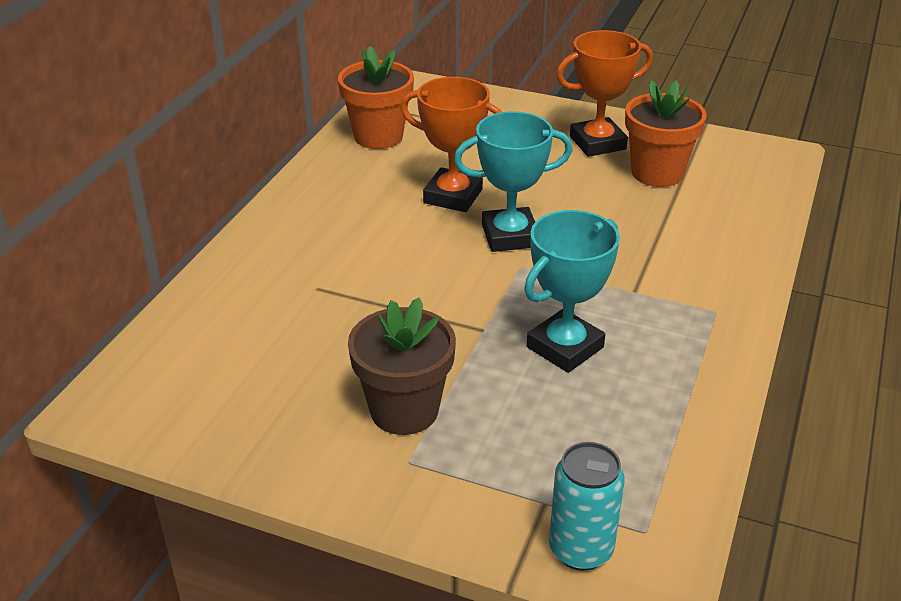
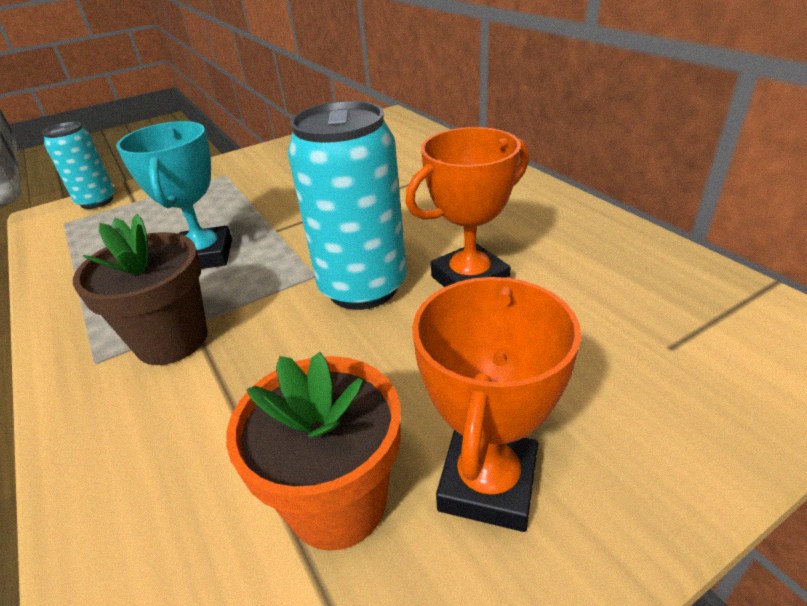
camera: 130 degrees right, 0 degrees up
orange flower pot [338,46,414,149] -> none
brown flower pot [348,297,456,435] -> brown flower pot moved to [73,214,207,365]
turquoise trophy [454,111,573,252] -> turquoise can [288,101,406,310]

